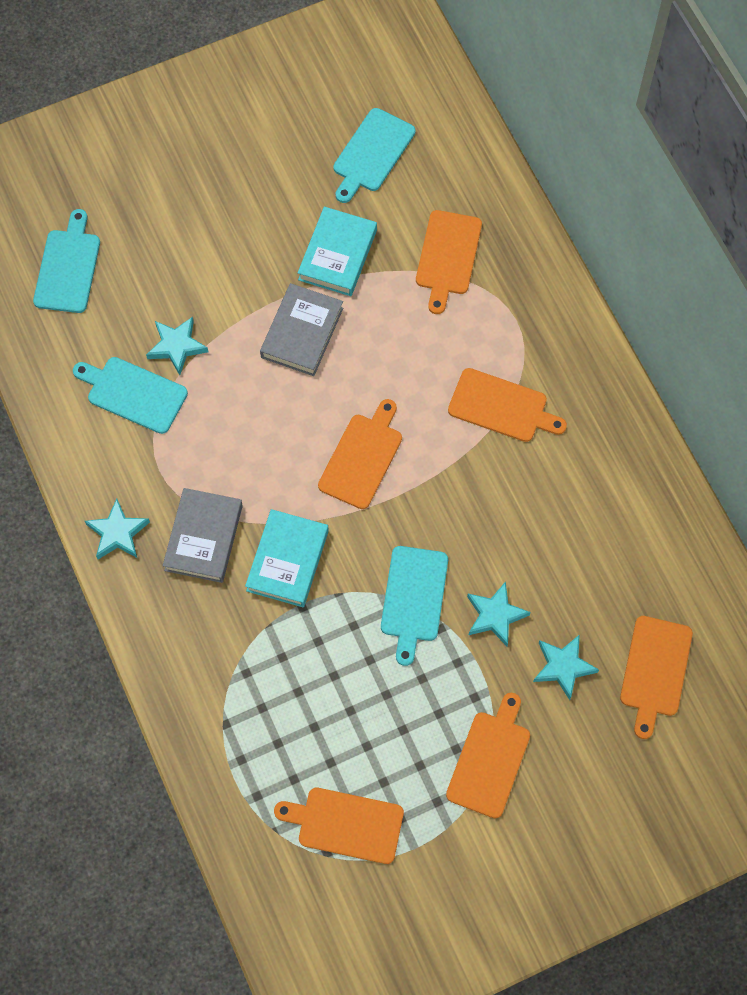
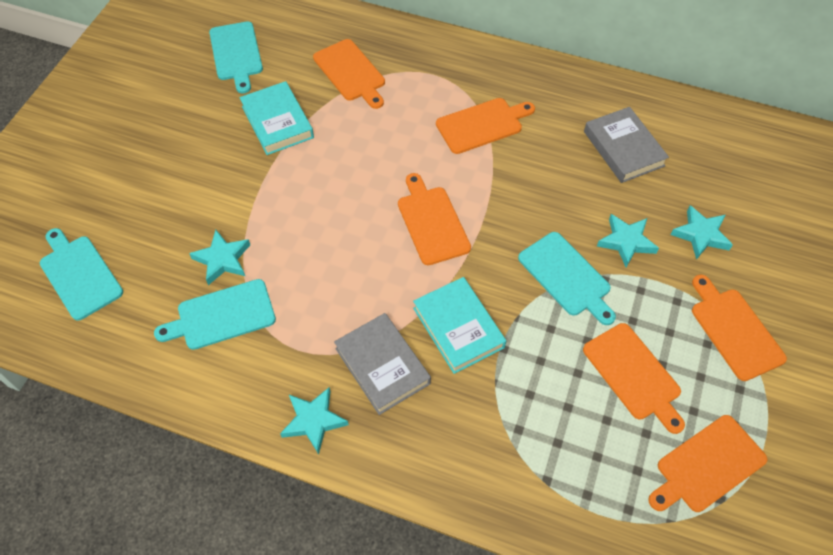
camera: 45 degrees left, 10 degrees down
grey book [260,283,343,376] -> grey book moved to [584,107,669,183]
orange cutting board [620,616,693,739] -> orange cutting board moved to [583,323,685,434]

